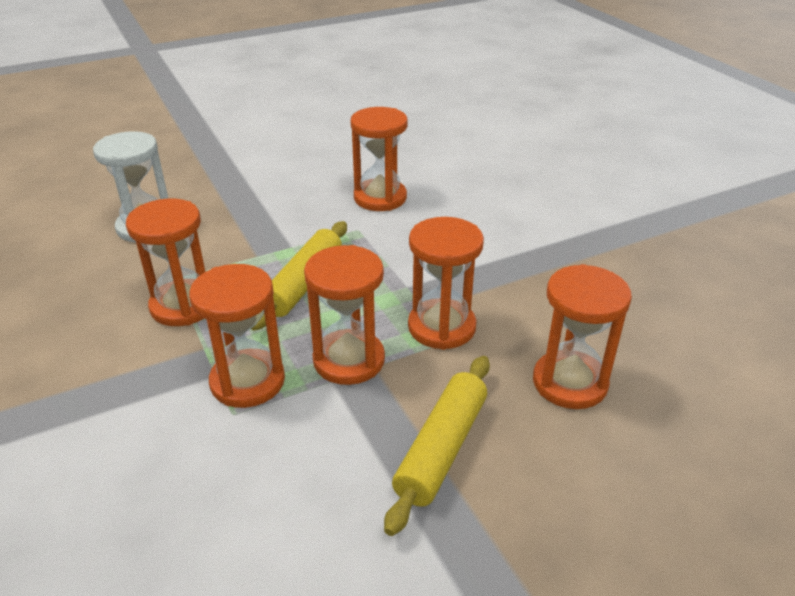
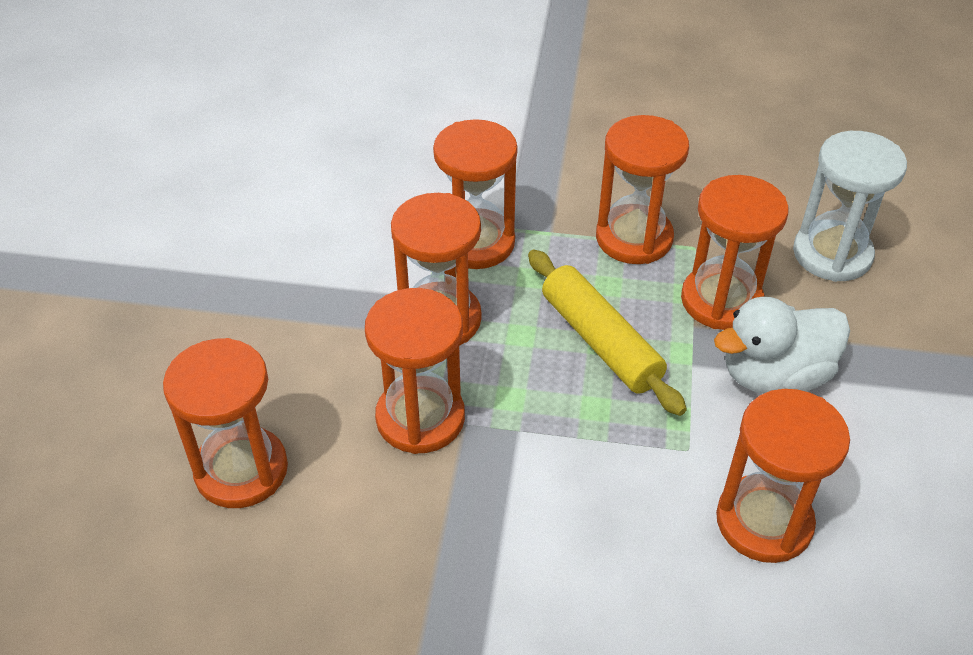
camera: 125 degrees right, 10 degrees up
yellow rolling pin [384,356,490,536] -> none
none -> orange hourglass [681,175,789,330]
none -> white duck [714,297,850,394]

